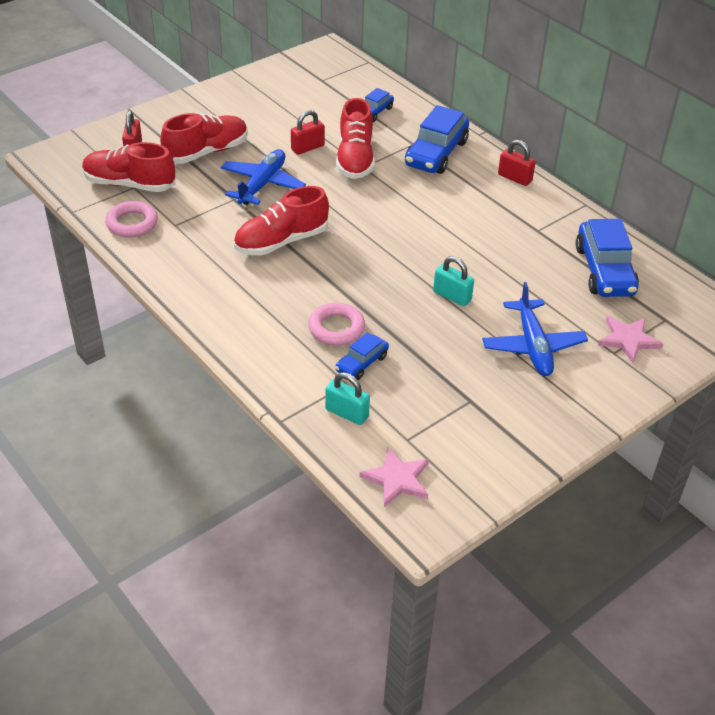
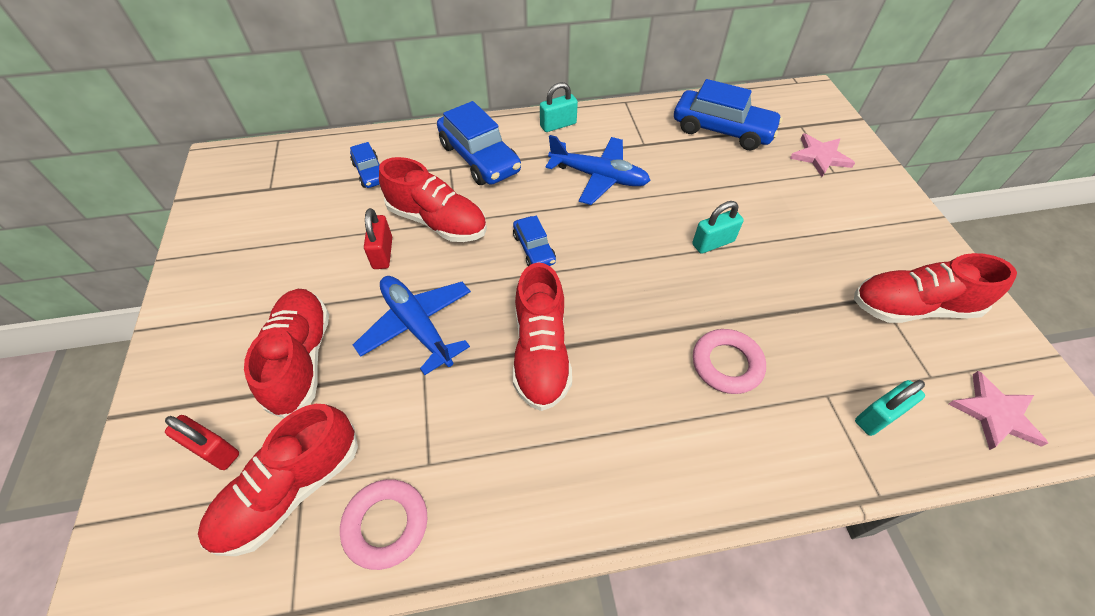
camera: 60 degrees left, 10 degrees up
blue car [335,332,389,380] -> blue car moved to [513,216,556,266]
blue plane [482,282,588,376] -> blue plane moved to [546,135,651,205]
red padlock [498,140,536,186] -> turquoise padlock [540,82,578,132]
none -> red shoe [854,253,1017,323]

